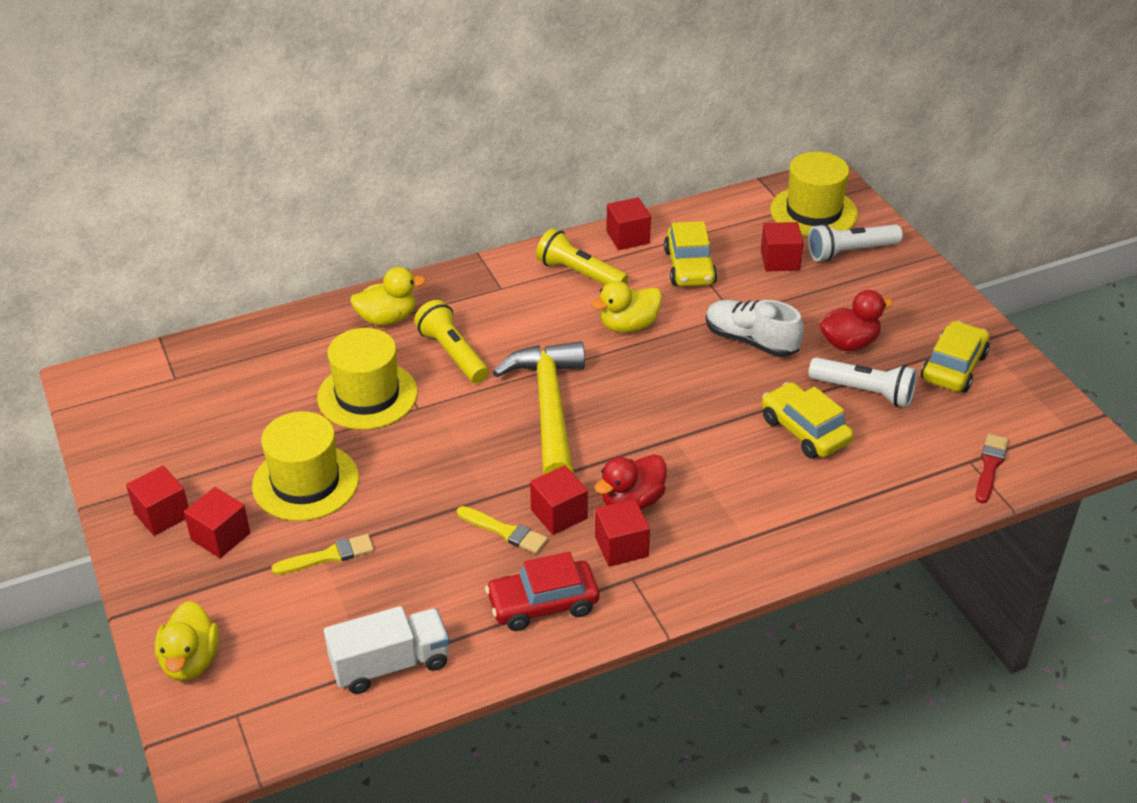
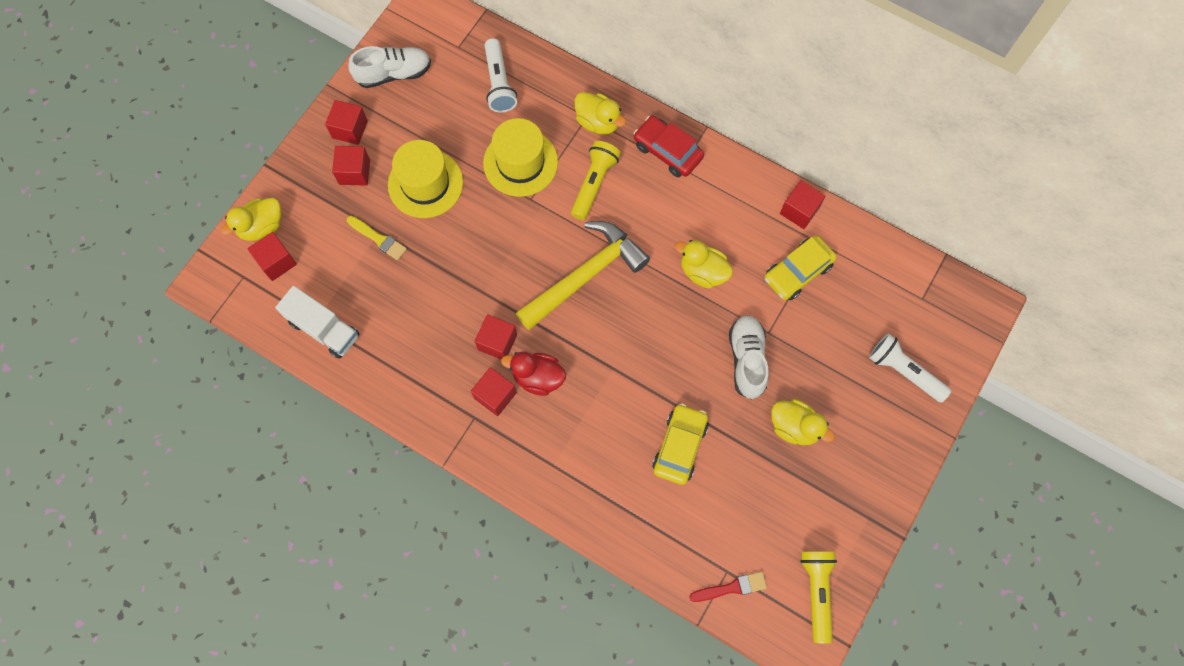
camera: 55 degrees right, 30 degrees up
yellow brush [457,506,548,554] -> none
red car [485,552,599,631] -> red car moved to [634,116,704,177]
yellow flashlight [536,228,628,285] -> yellow flashlight moved to [800,551,837,644]
red cube [761,222,804,271] -> red cube moved to [247,232,297,281]
yellow hat [770,152,858,237] -> none
white flashlight [809,357,917,407] -> white flashlight moved to [485,38,517,113]
red duck [820,290,893,351] -> yellow duck [771,399,835,445]
yellow car [921,321,990,392] -> none
none -> white shoe [349,46,431,88]

